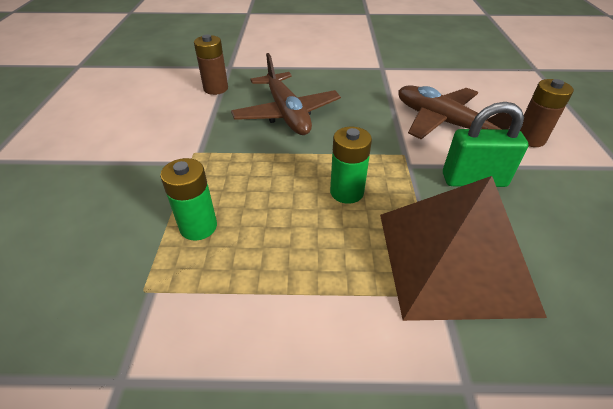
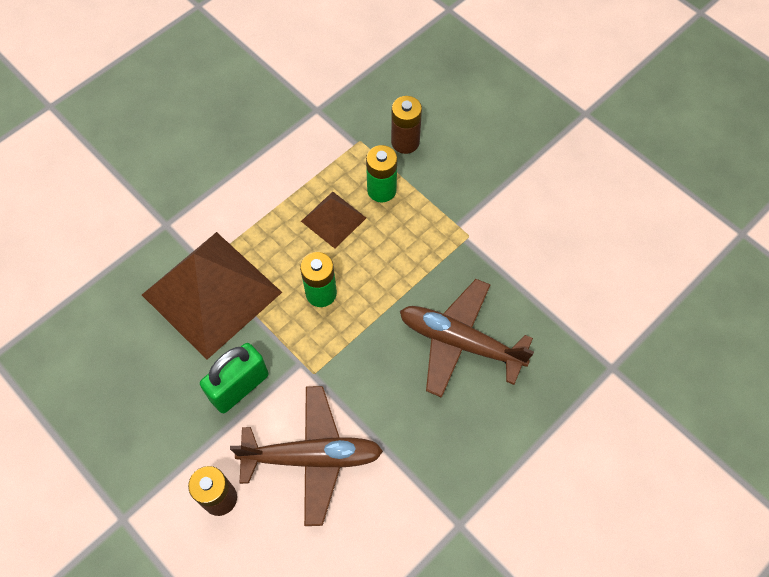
camera: 135 degrees right, 20 degrees up
brown battery [194,34,228,95] -> brown battery moved to [391,96,422,154]
none -> brown pyramid [301,192,366,249]

